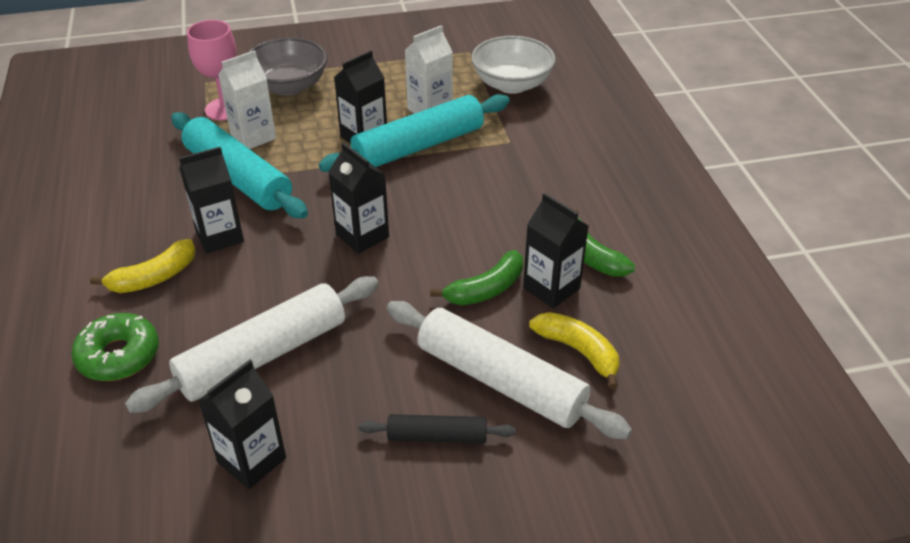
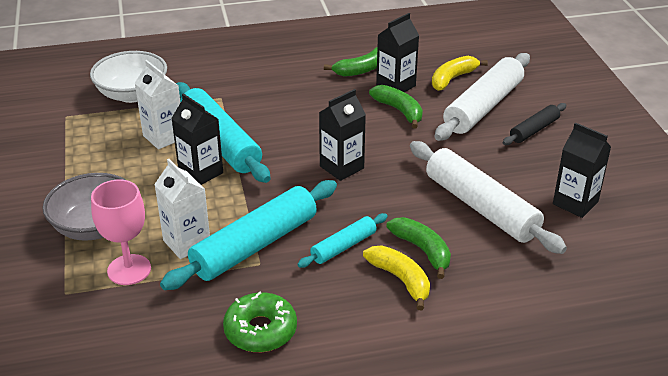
camera: 90 degrees left, 5 degrees down
green donut [71,313,159,381] -> green donut moved to [223,292,297,352]
black carton [179,147,244,253] -> turquoise rolling pin [297,213,388,268]
black rolling pin [359,414,516,443] -> black rolling pin turned 45 degrees clockwise [503,103,567,145]
none -> green banana [386,217,451,279]

